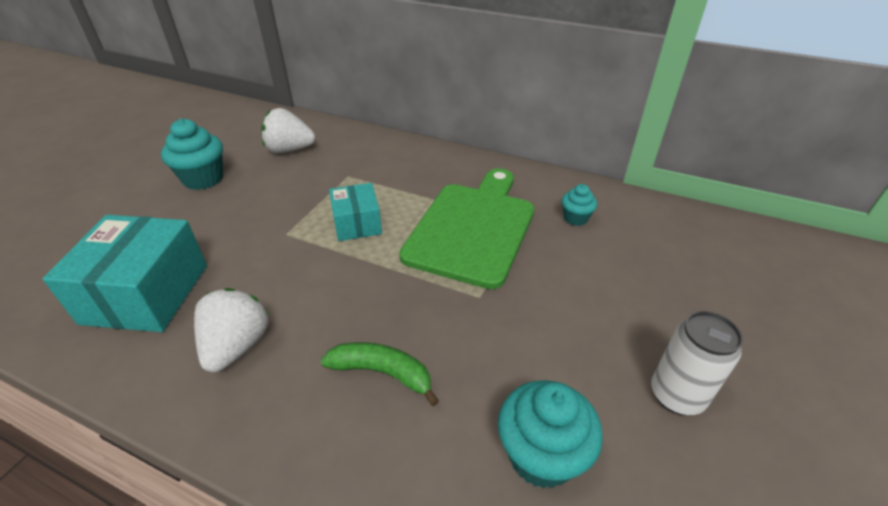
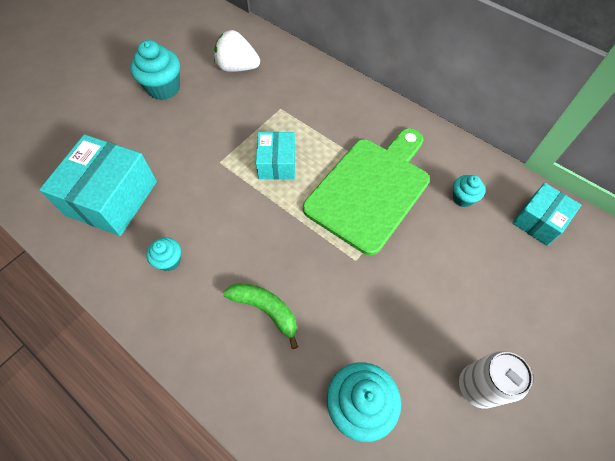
camera: 15 degrees right, 20 degrees up
white strawberry [194,288,269,372] -> turquoise cupcake [146,237,181,271]
none -> turquoise box [512,183,581,246]

